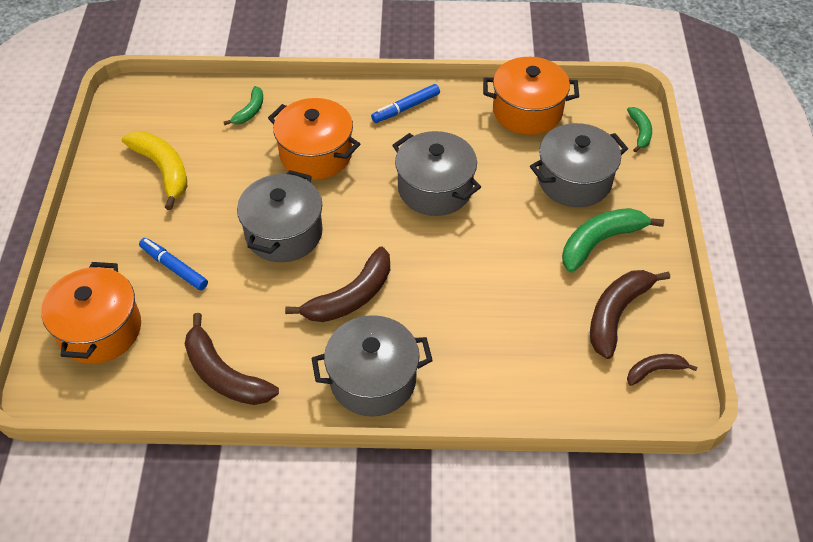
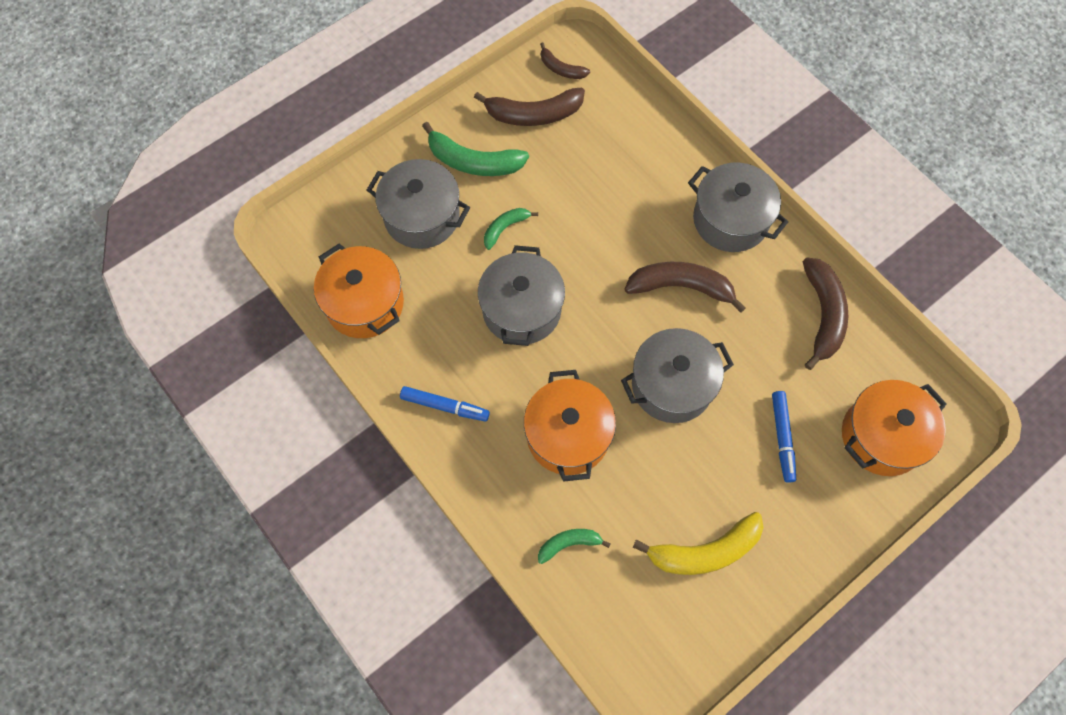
camera: 130 degrees left, 15 degrees up
yellow banana [122,131,187,210] -> yellow banana turned 120 degrees counterclockwise [633,512,764,575]
green banana [627,107,652,153] -> green banana moved to [484,208,538,250]

